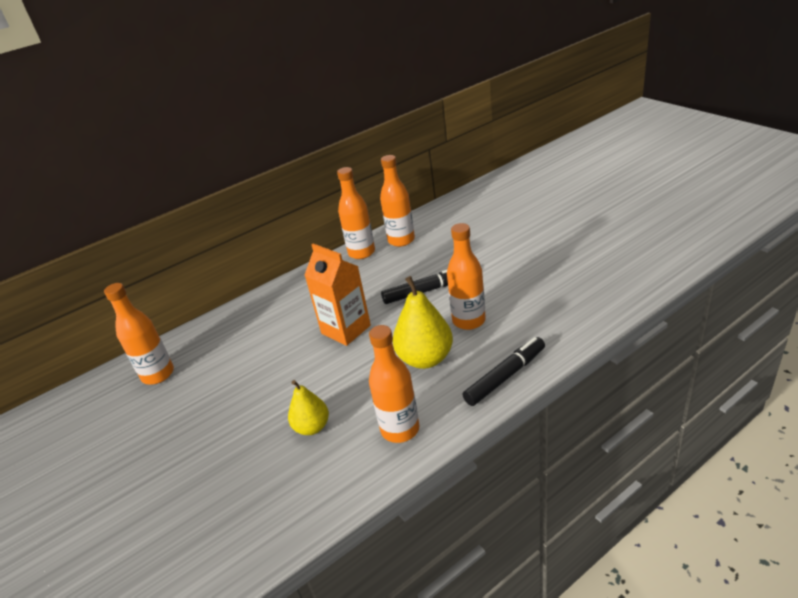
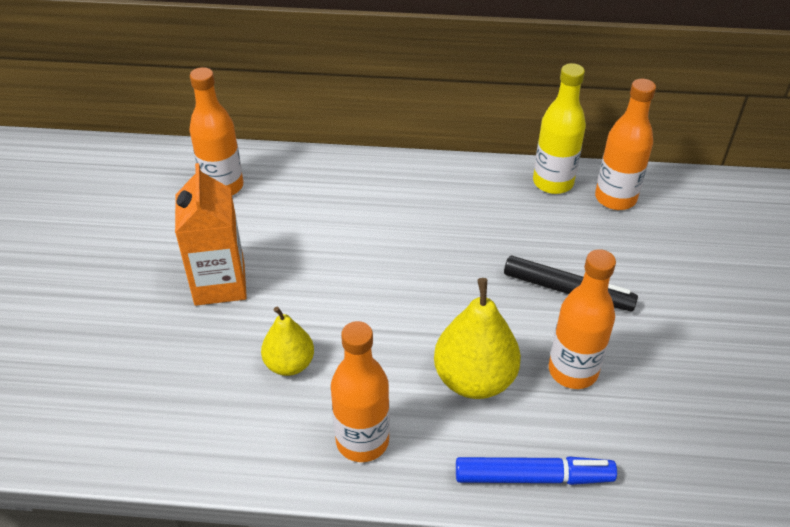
camera: 35 degrees right, 10 degrees up
orange carton [304,244,371,346] -> orange carton moved to [175,163,247,306]
orange bottle [337,167,375,259] -> yellow bottle [533,63,586,194]
black marker [463,337,545,406] -> blue marker [456,456,617,485]

